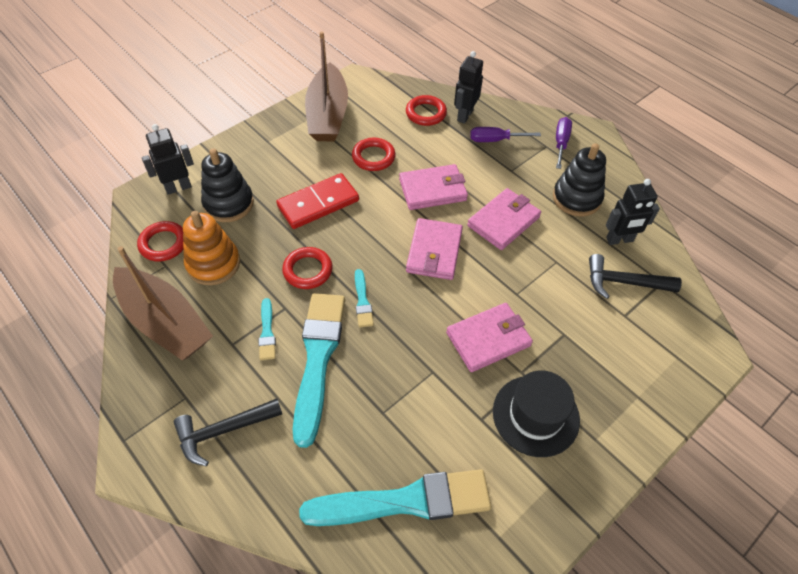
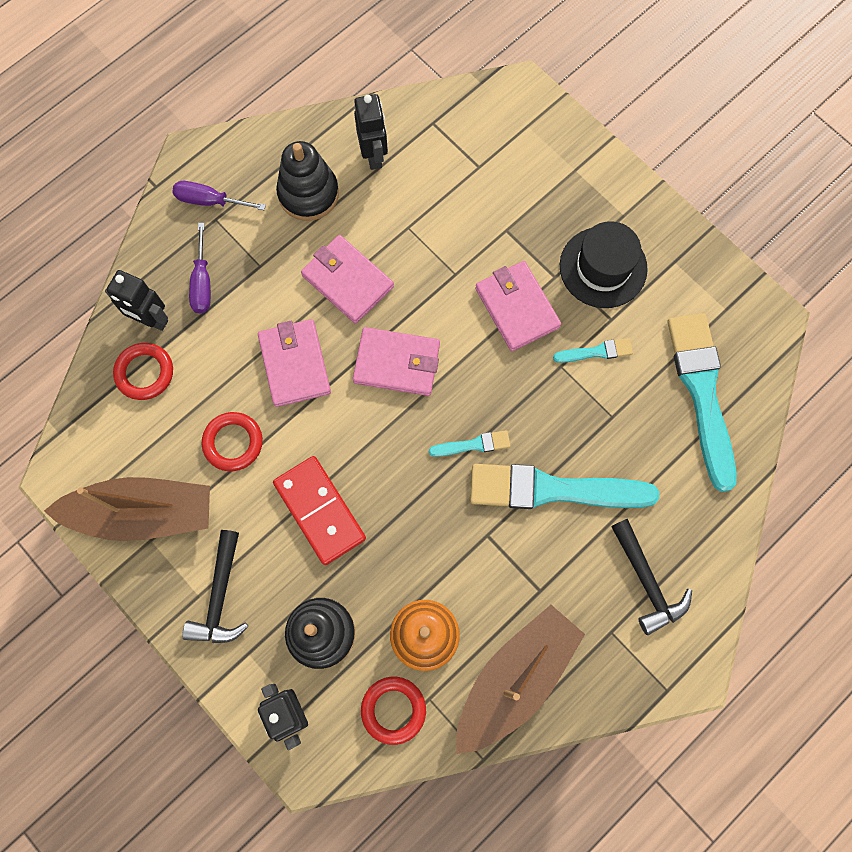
camera: 90 degrees left, 20 degrees up
turquoise brush [259,298,276,360] -> turquoise brush moved to [553,338,633,363]
red ring [282,247,333,289] -> none
black hammer [589,254,682,299] -> black hammer moved to [182,530,248,643]

